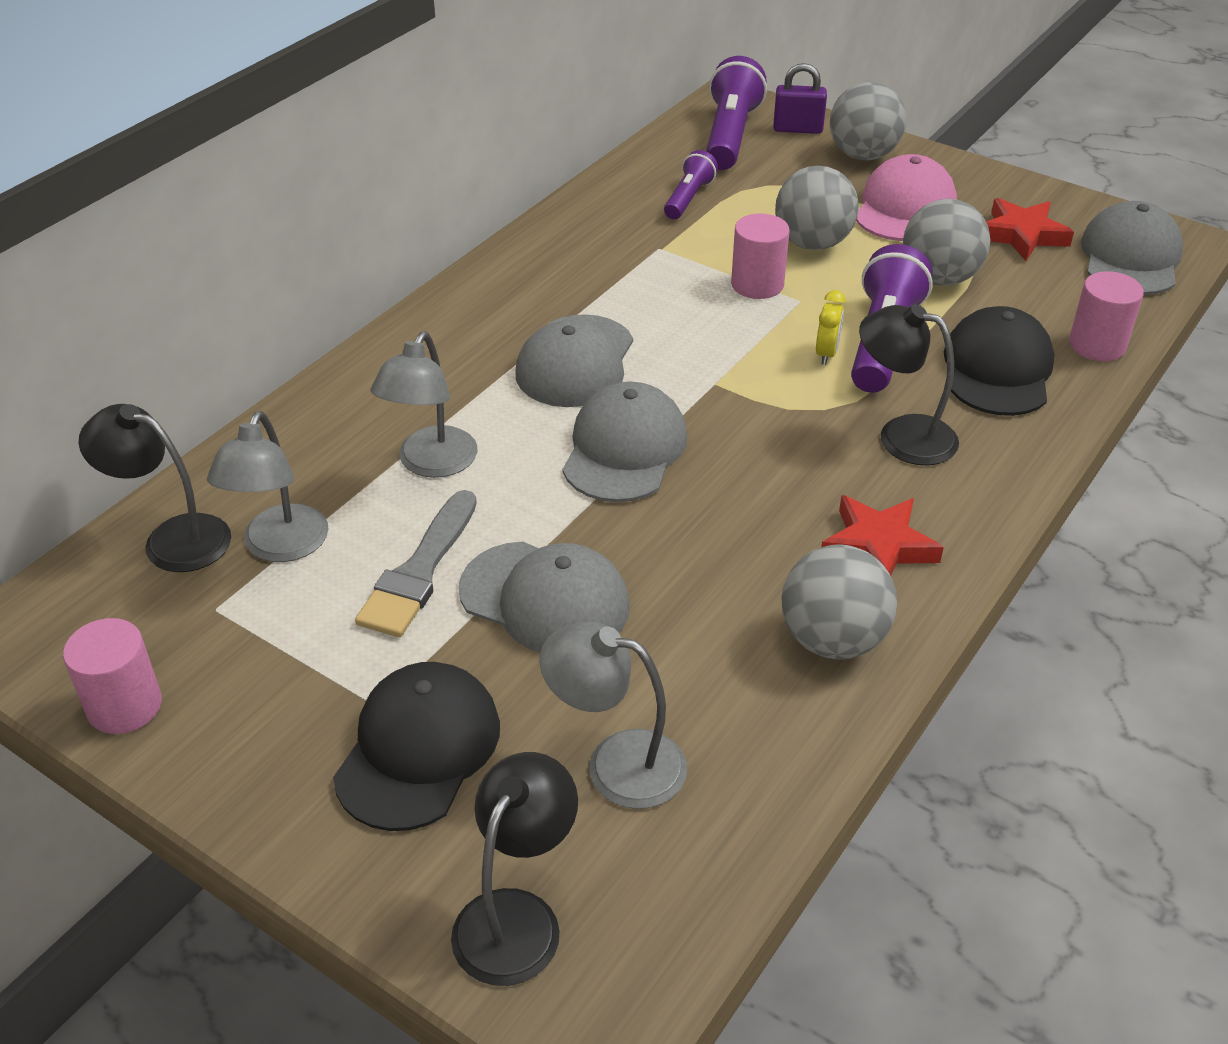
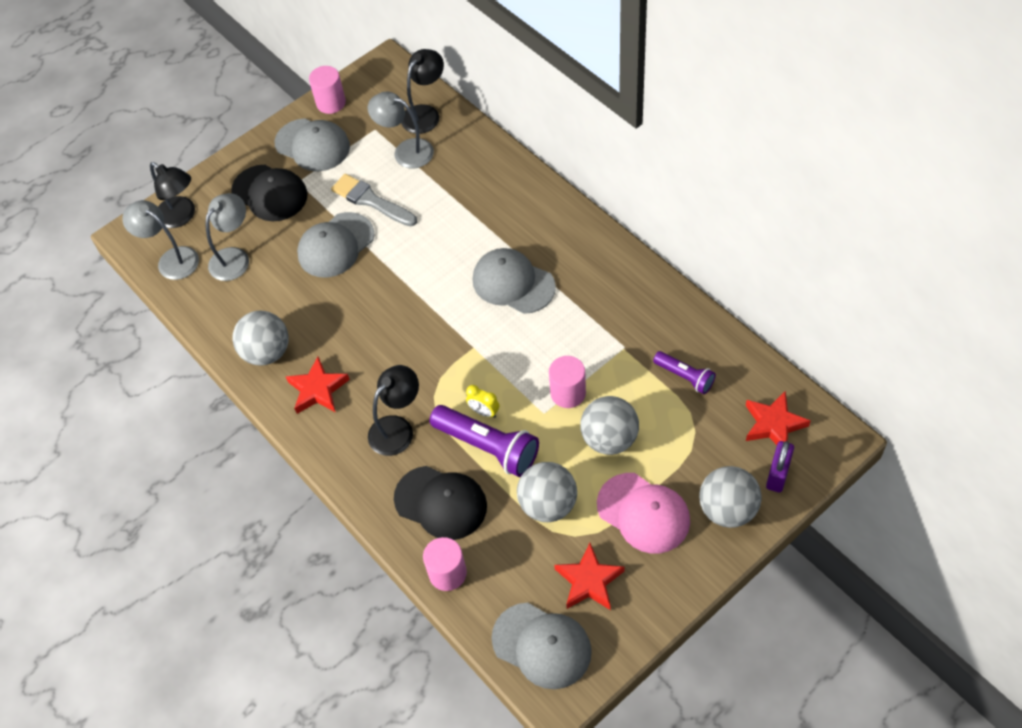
camera: 110 degrees right, 15 degrees up
grey lamp [370,332,477,478] -> grey lamp moved to [122,200,199,280]
grey cap [562,382,688,502] -> grey cap moved to [274,118,350,171]
purple flashlight [706,56,767,170] -> red star [746,391,811,445]

